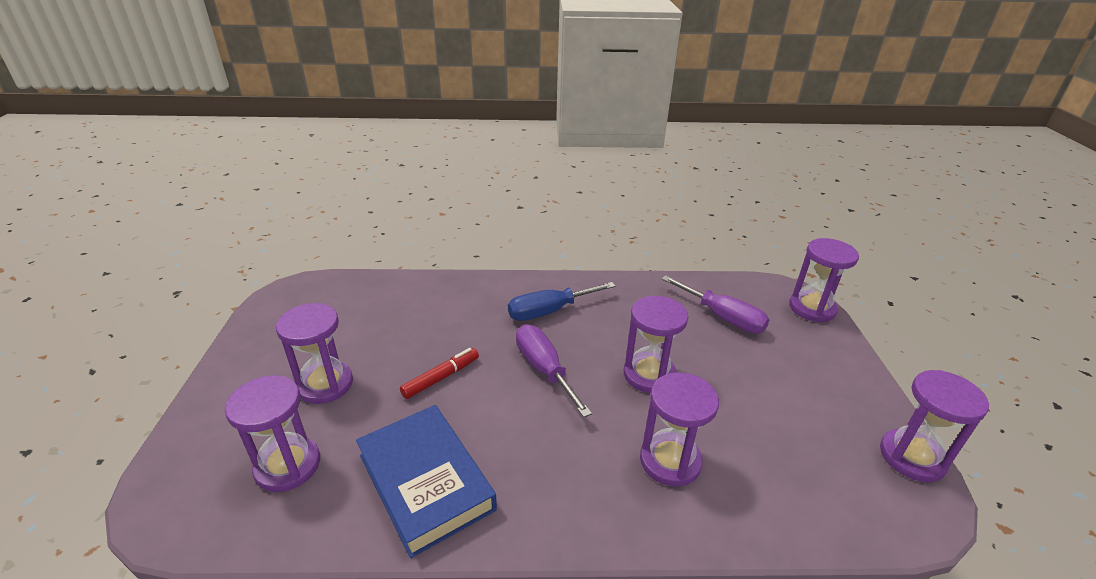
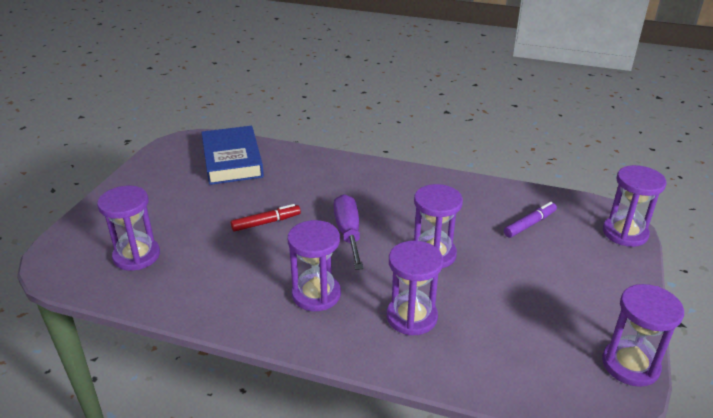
camera: 20 degrees right, 0 degrees up
purple hourglass [276,303,353,404] -> purple hourglass moved to [288,220,341,311]
blue book [356,405,497,558] -> blue book moved to [202,126,264,185]
blue screwdriver [508,282,616,321] -> none
purple screwdriver [662,276,769,333] -> purple marker [504,202,557,238]

